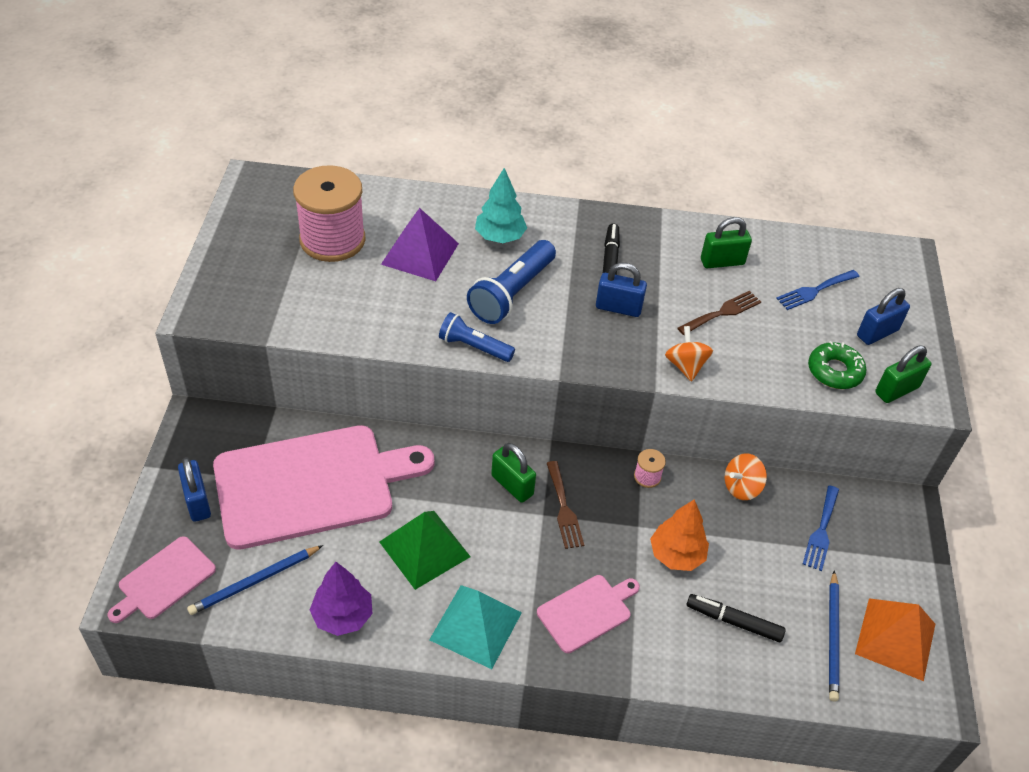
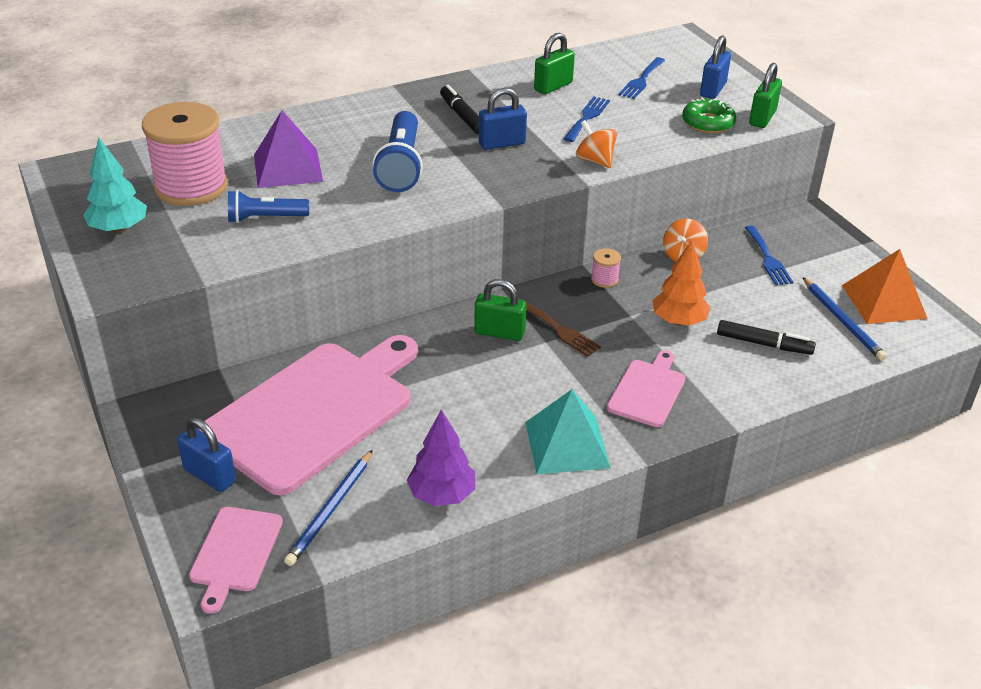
camera: 30 degrees left, 10 degrees down
green pyramid [380,511,471,590] -> none
blue flashlight [439,312,515,362] -> blue flashlight moved to [228,190,309,223]
turquoise tree [475,168,527,243] -> turquoise tree moved to [83,138,147,233]
brown fork [677,291,761,335] -> blue fork [564,96,610,142]
black marker [687,594,786,642] -> black marker turned 150 degrees counterclockwise [717,320,816,355]

